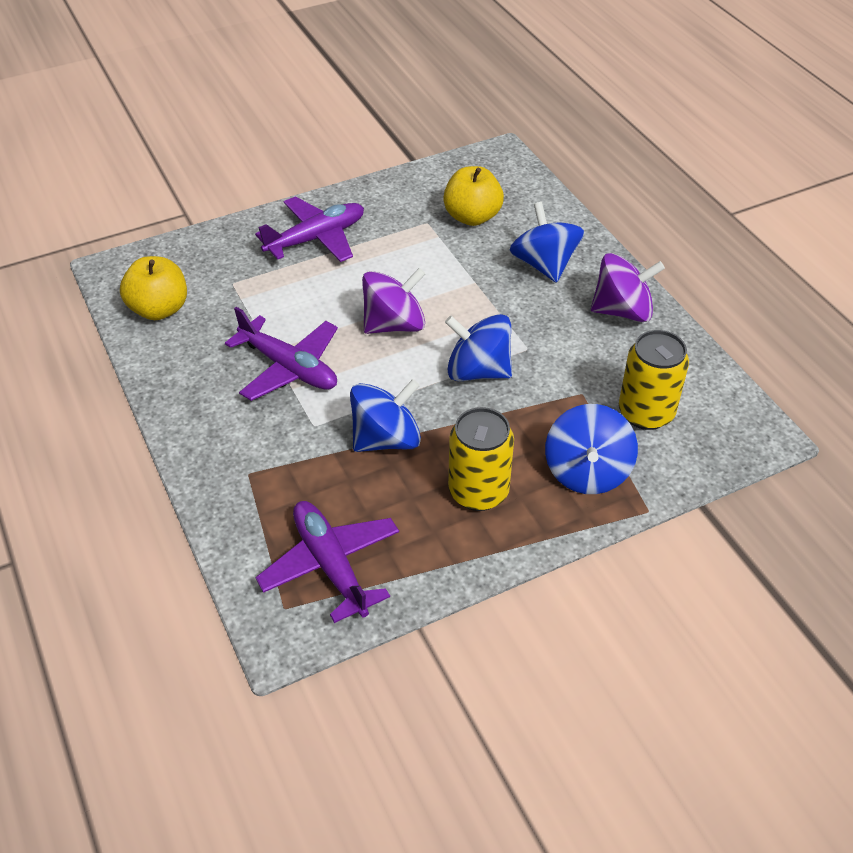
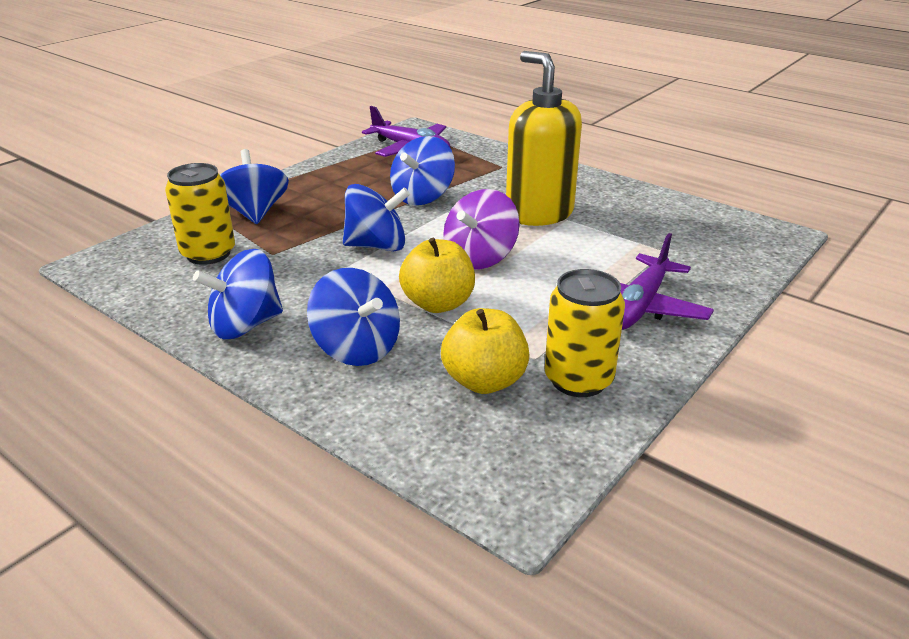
camera: 155 degrees right, 15 degrees down
yellow apple [120,256,187,320] -> yellow apple moved to [399,238,475,313]
purple plane [225,307,338,401] -> yellow soap dispenser [506,51,582,226]
yellow can [448,407,514,511] -> yellow can moved to [544,269,625,397]
purple spinning top [591,253,665,322] -> blue spinning top [193,249,283,339]

